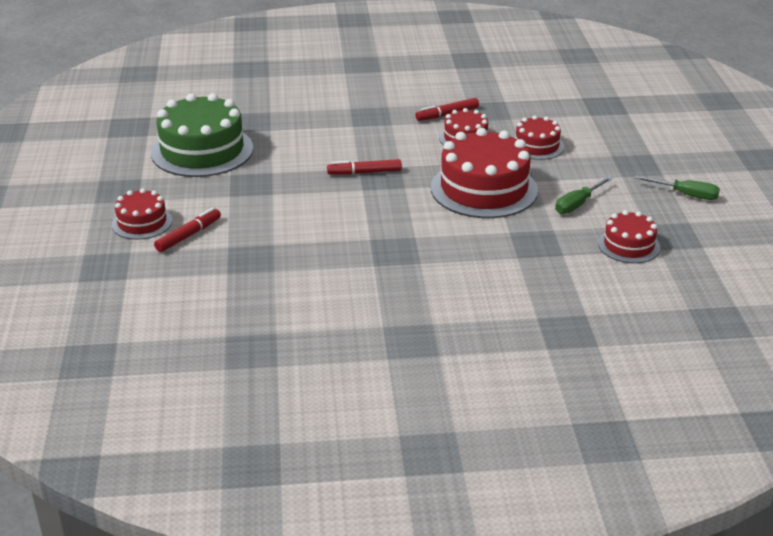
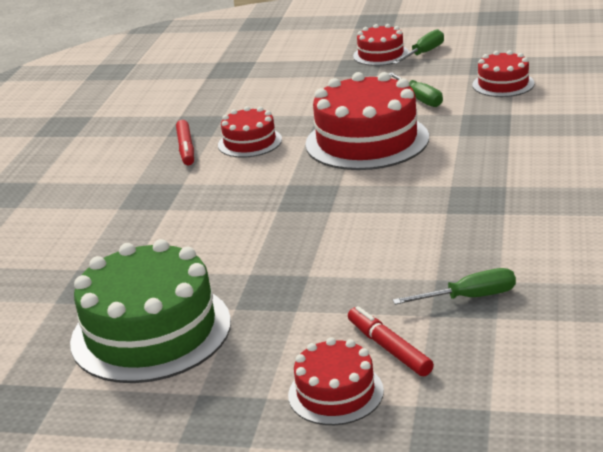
camera: 70 degrees left, 5 degrees down
red marker [327,159,402,175] -> none
red cake [514,115,564,160] -> red cake moved to [353,24,409,66]
none -> green screwdriver [393,268,516,305]

